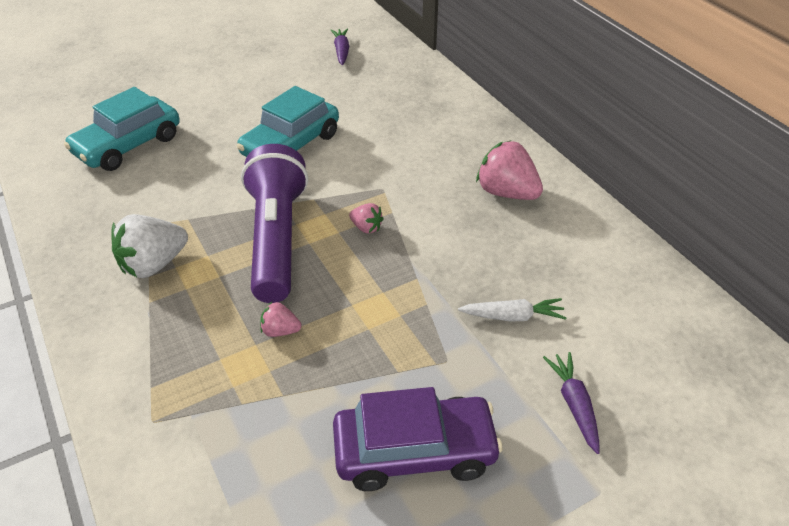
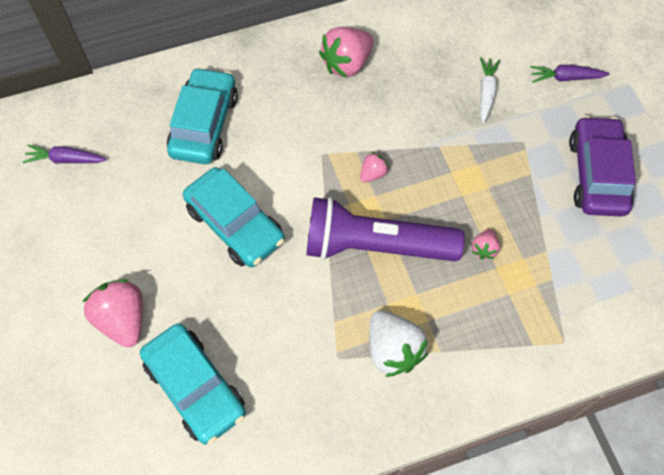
camera: 80 degrees left, 20 degrees up
none -> pink strawberry [83,279,143,347]
none -> turquoise car [167,67,238,164]

